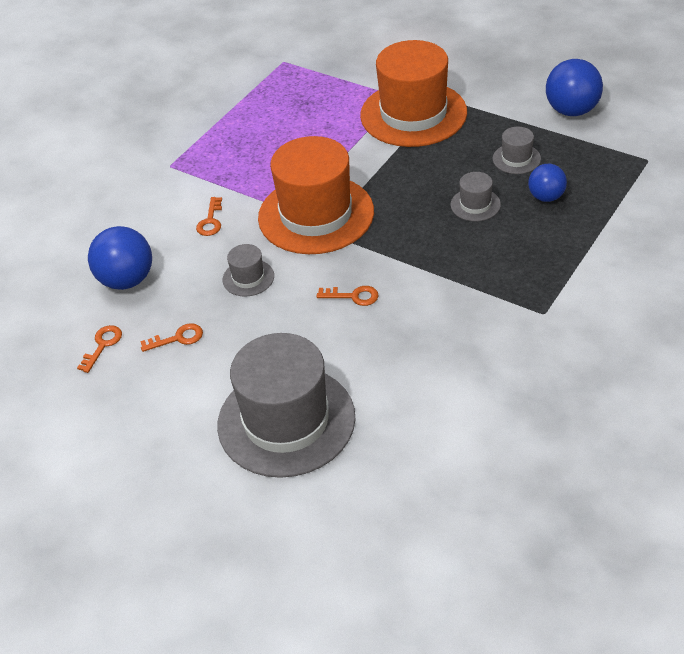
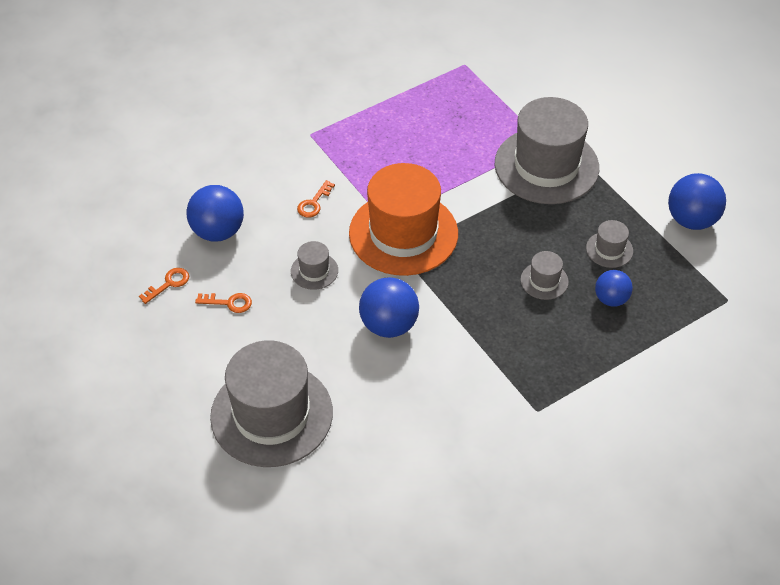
camera: 20 degrees right, 5 degrees up
orange key [316,286,379,306] -> blue ball [359,277,419,338]
orange hat [360,40,467,147] -> grey hat [495,97,599,204]

